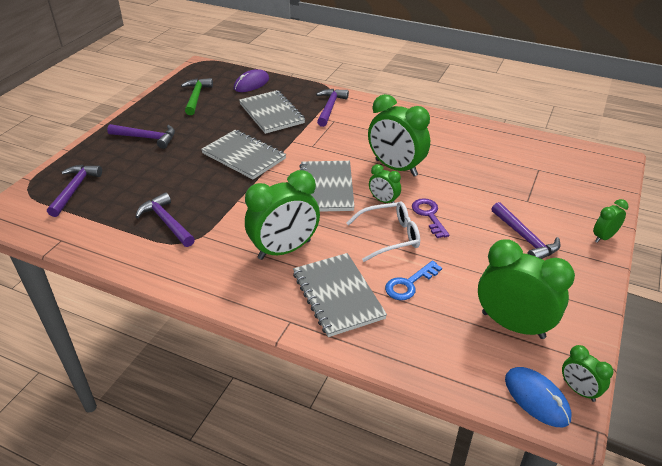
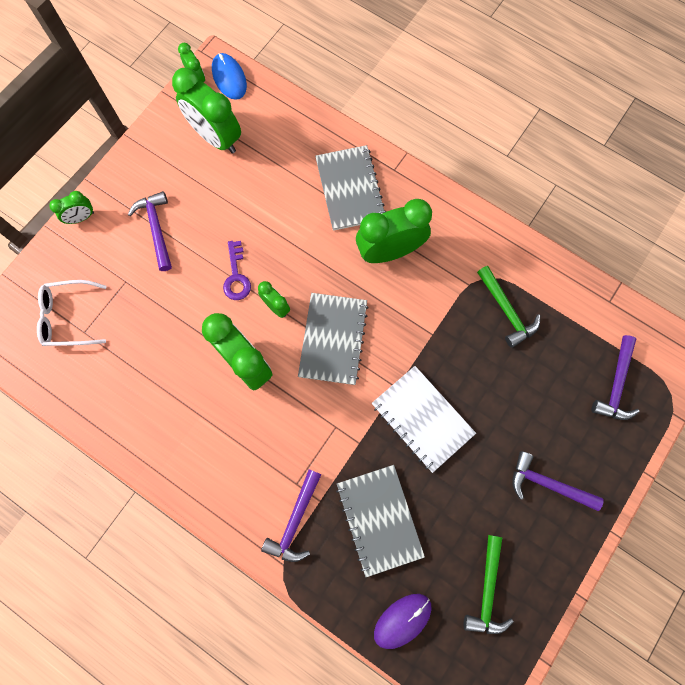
camera: 170 degrees left, 35 degrees up
purple hammer [135,192,195,247] -> green hammer [477,266,540,348]
grey notebook [201,130,286,179] -> white notebook [372,366,476,473]
white glasses [347,201,420,262] -> white glasses moved to [37,280,107,346]
blue key [385,260,442,300] -> none

